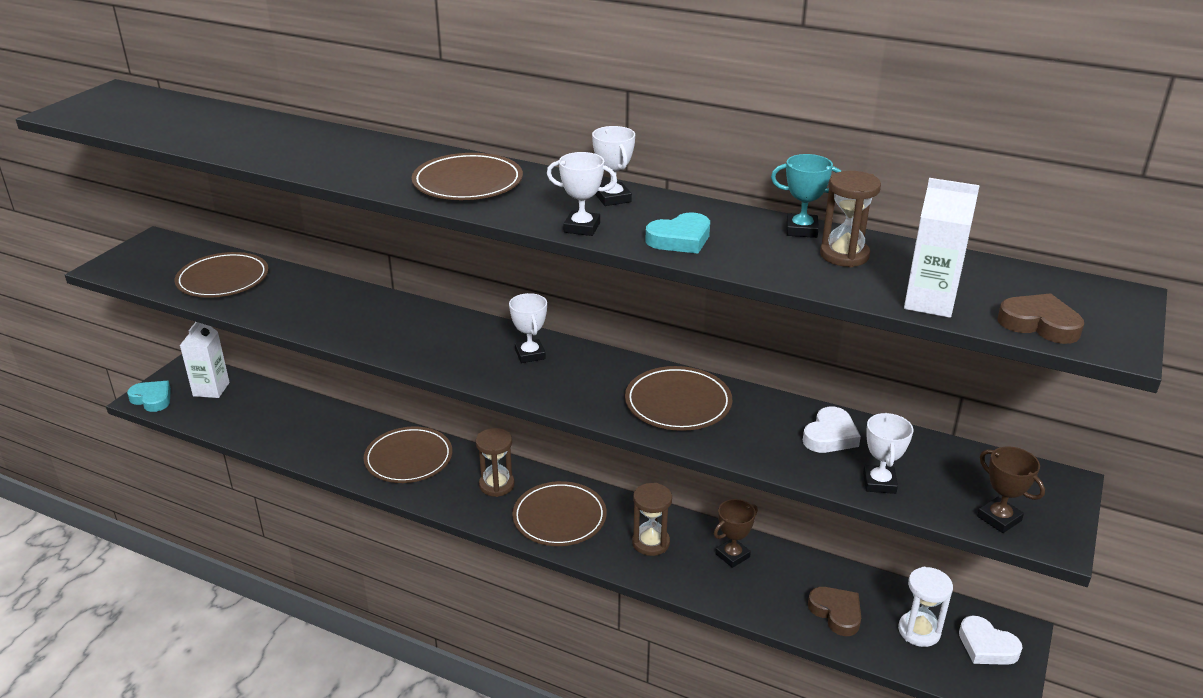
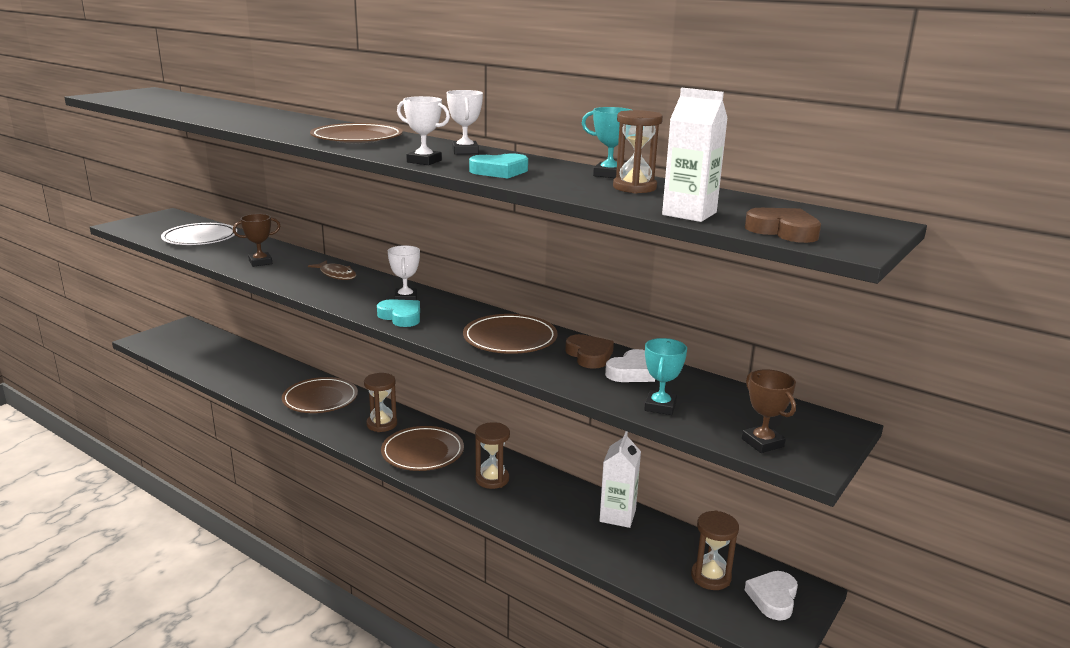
camera: 10 degrees right, 10 degrees down
turquoise heart [127,381,171,412] -> turquoise heart moved to [377,299,420,327]
brown plate [175,252,269,298] -> white plate [161,223,237,245]
white carton [179,322,230,398] -> white carton moved to [599,431,641,528]
brown trophy [714,499,758,568] -> brown trophy moved to [233,214,280,267]
brown heart [808,587,861,636] -> brown heart moved to [565,334,614,369]
white trophy [863,413,913,494] -> turquoise trophy [644,338,687,415]
white hourglass [898,567,953,647] -> brown hourglass [691,510,739,590]
white heart [959,616,1023,665] -> white heart turned 60 degrees clockwise [745,571,798,621]
none -> brown fish [308,260,356,280]

